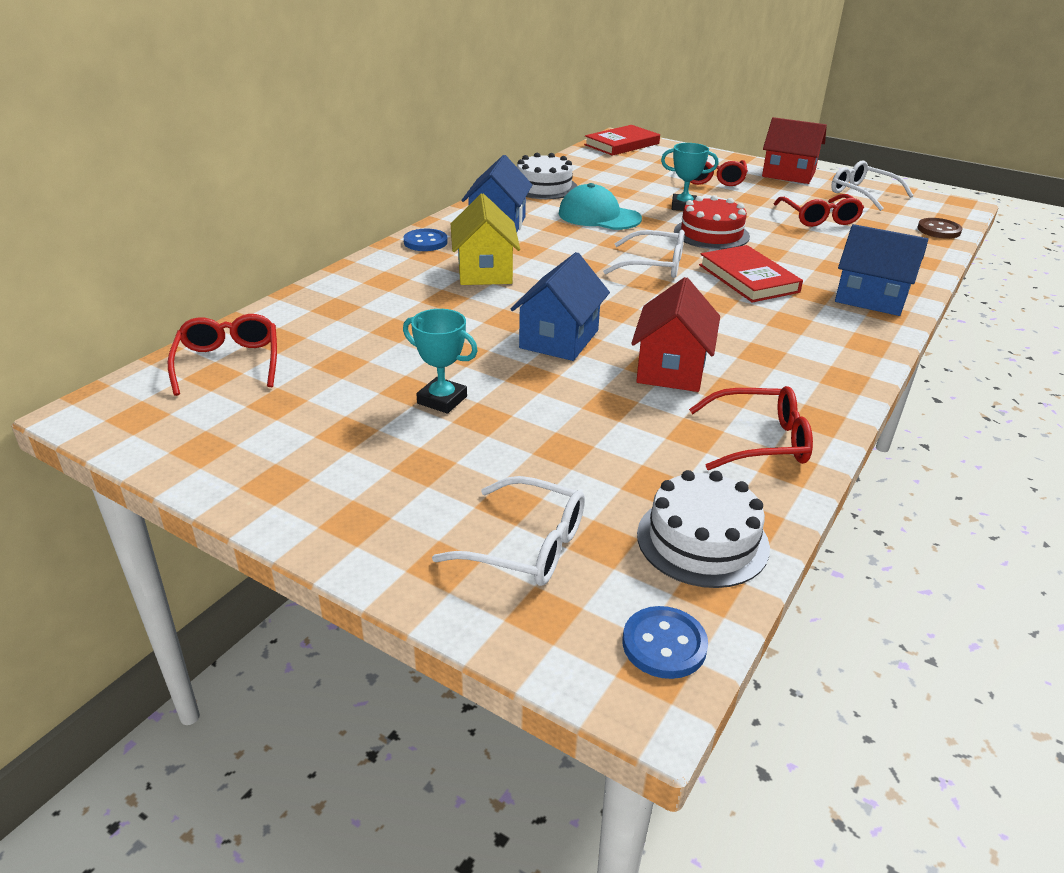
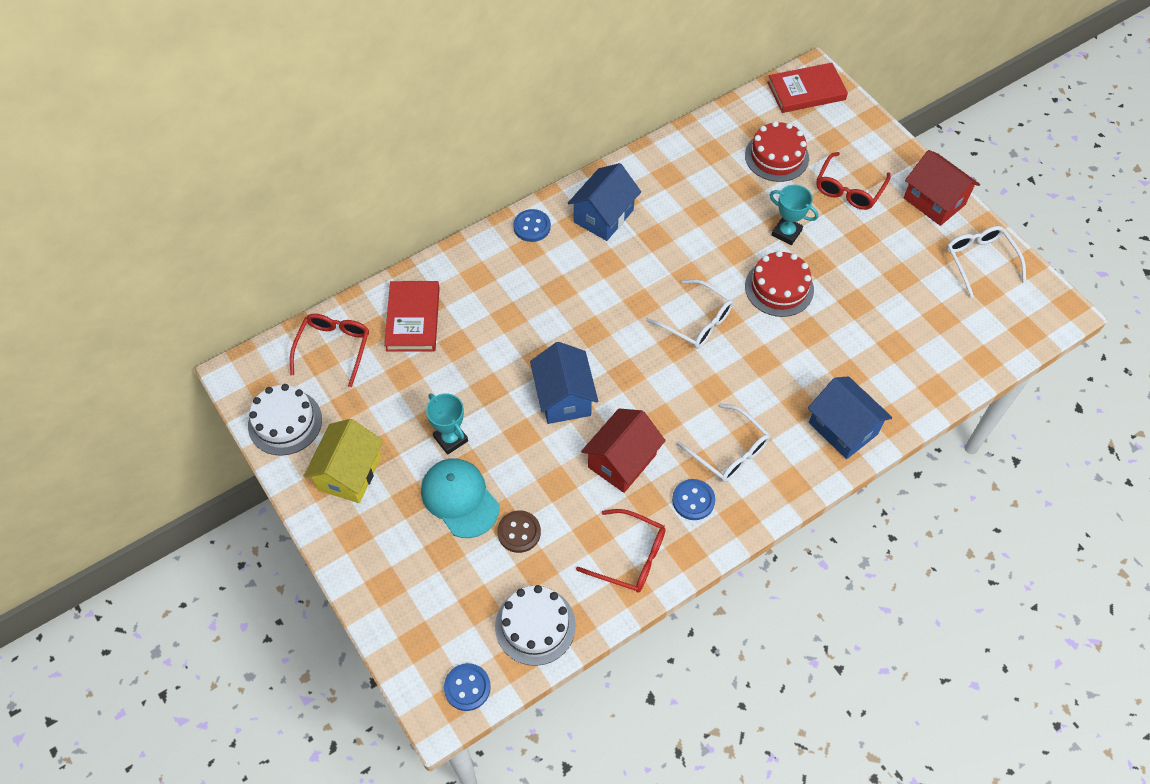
camera: 25 degrees right, 25 degrees up
white glasses [432,476,585,586] -> white glasses moved to [676,403,770,482]
yellow house [451,194,520,285] -> yellow house moved to [303,419,383,503]
blue house [510,252,610,361] -> blue house turned 60 degrees counterclockwise [530,342,598,424]
white cake [517,153,577,199] -> white cake moved to [248,384,322,456]
turquoise cap [559,183,642,230] -> turquoise cap moved to [421,458,499,538]
red book [699,245,803,303] -> red book moved to [384,281,440,352]
red glasses [774,194,864,227] -> none
brown button [917,218,963,239] -> brown button moved to [497,510,541,553]
none -> blue button [672,479,715,520]
none -> red cake [745,121,809,182]

